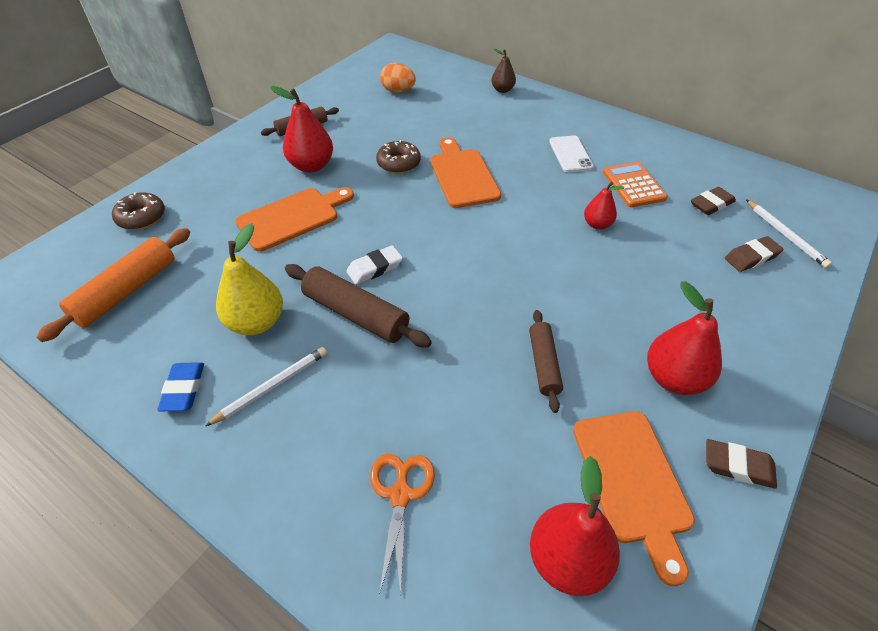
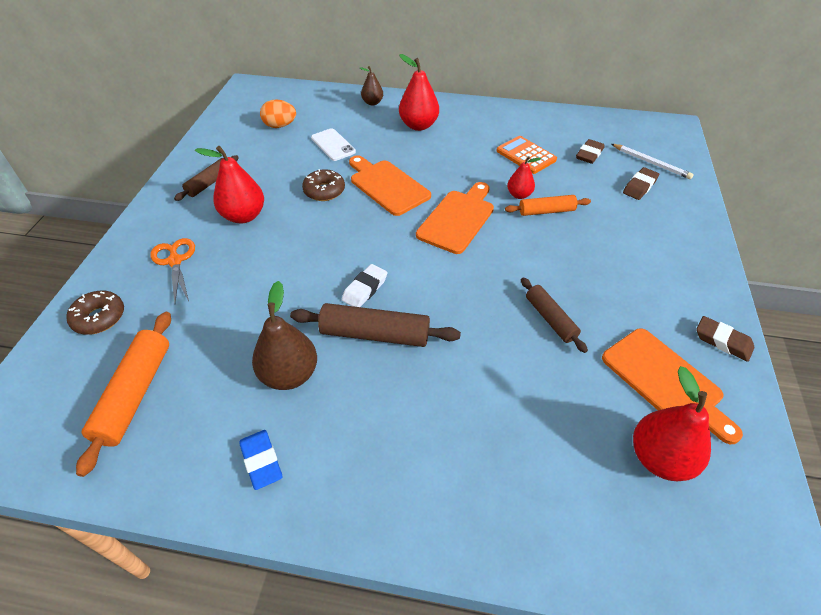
camera: 25 degrees left, 0 degrees up
white pencil [205,347,327,426] -> none
yellow pear [216,224,283,335] -> brown pear [252,281,317,390]
orange cutting board [235,187,354,252] -> orange cutting board moved to [416,182,494,254]
orange scissors [370,454,435,595] -> orange scissors moved to [150,238,195,304]
white phone [549,135,594,172] -> white phone moved to [311,128,356,161]
red pear [647,281,722,395] -> red pear moved to [399,54,439,131]
brown eraser [706,439,777,489] -> brown eraser turned 45 degrees clockwise [696,316,754,362]
none -> orange rolling pin [505,195,591,216]

